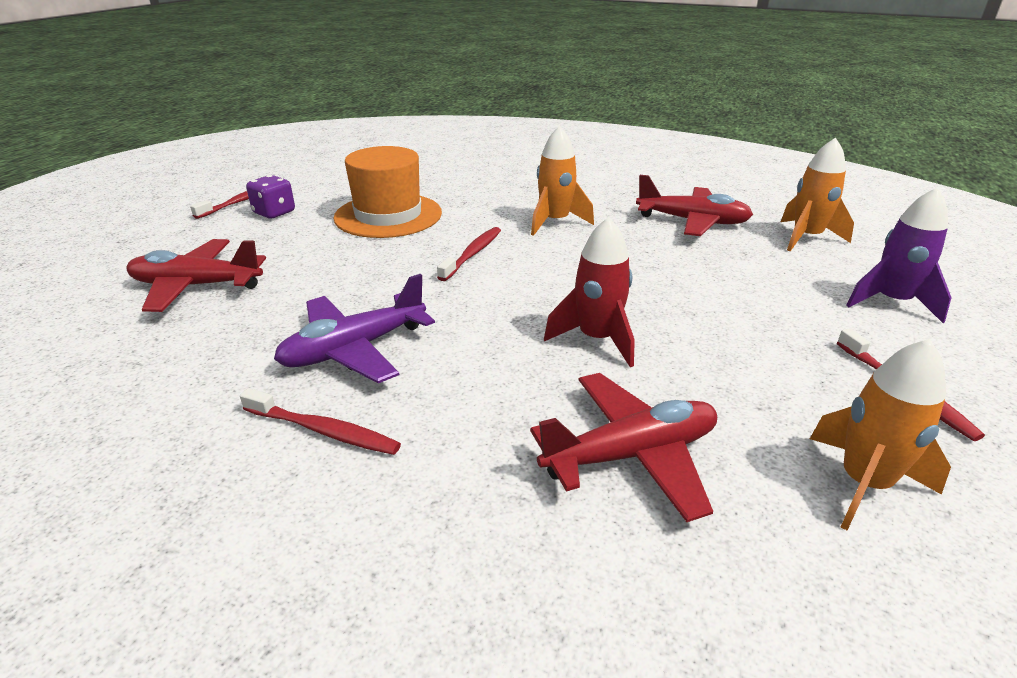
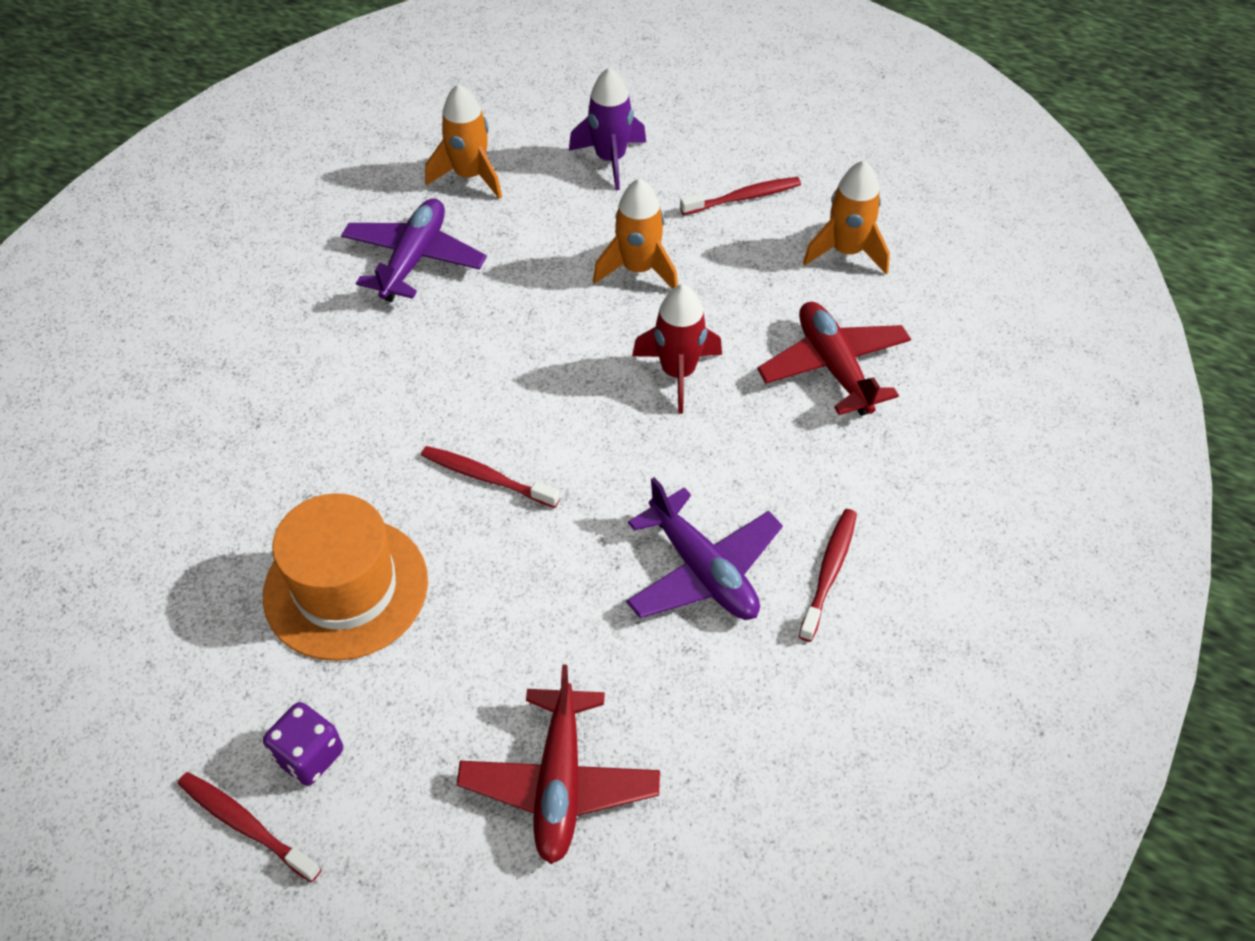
camera: 90 degrees left, 20 degrees up
orange rocket [531,126,594,236] -> orange rocket moved to [593,178,678,289]
red plane [636,175,753,236] -> purple plane [341,198,487,302]

